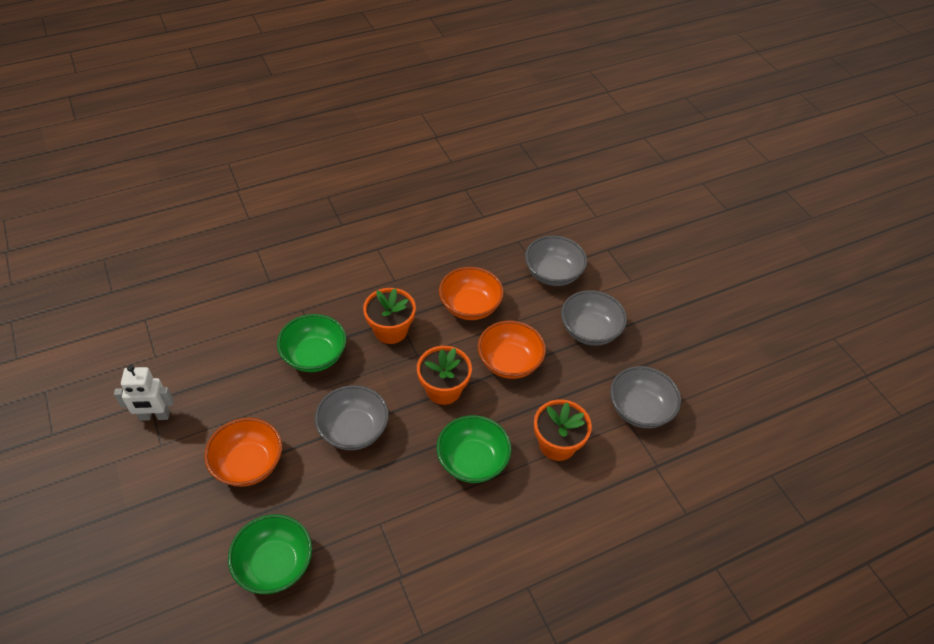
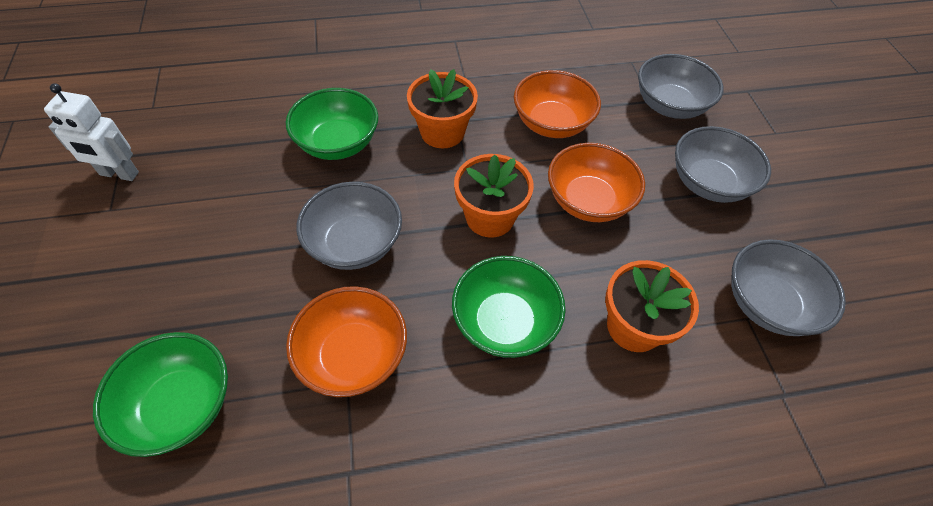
camera: 15 degrees right, 5 degrees up
orange bowl [204,418,282,487] -> orange bowl moved to [286,286,407,397]

